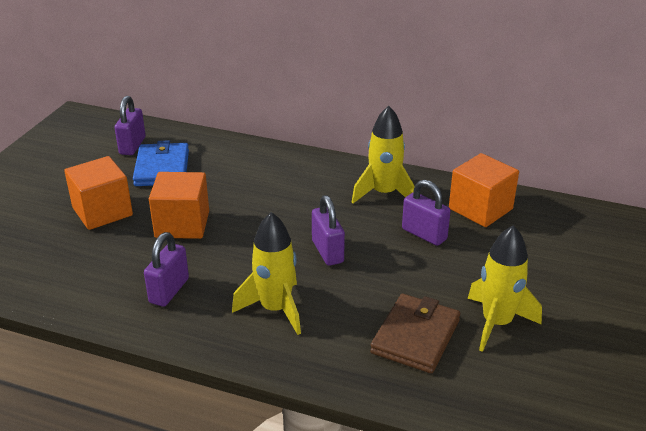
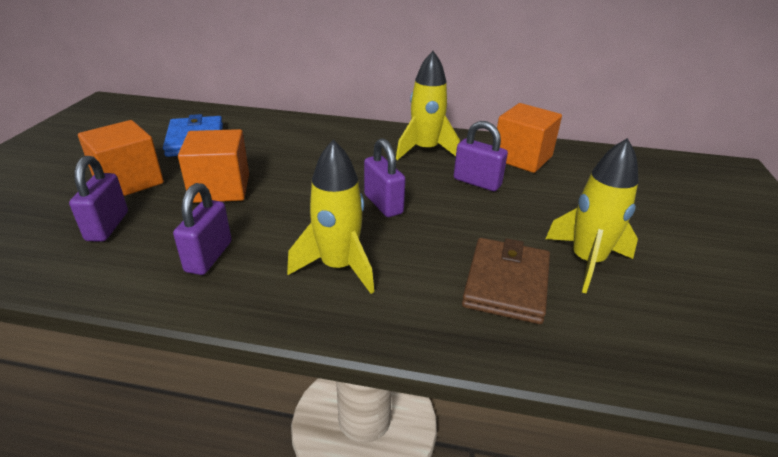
camera: 10 degrees left, 0 degrees up
purple padlock [115,96,146,155] -> purple padlock moved to [69,156,128,242]

